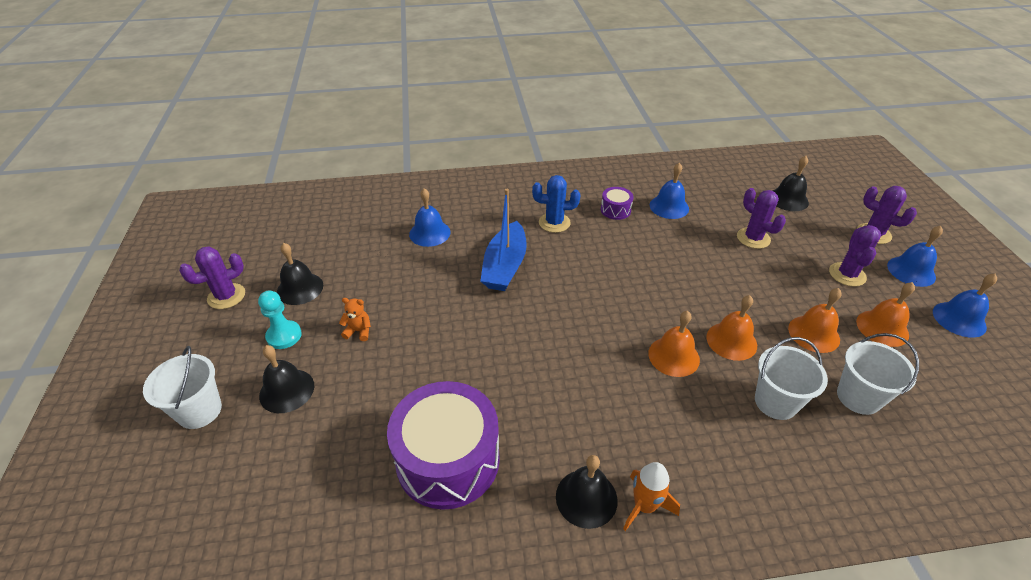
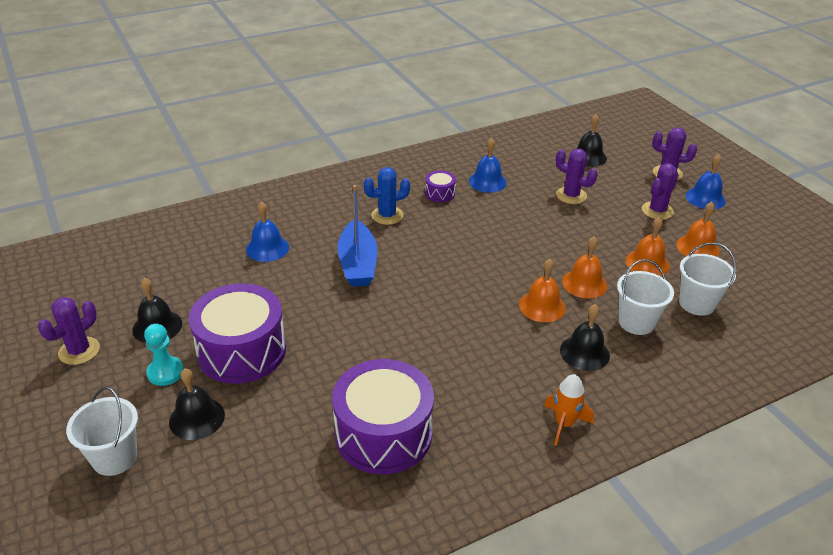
camera: 20 degrees left, 5 degrees down
orange teddy bear [339,298,371,341] -> purple drum [189,283,286,384]
black bell [556,455,618,529] -> black bell moved to [560,304,610,371]
purple cactus [829,225,881,287] -> purple cactus turned 45 degrees clockwise [642,163,678,220]
blue bell [933,273,997,338] -> none

